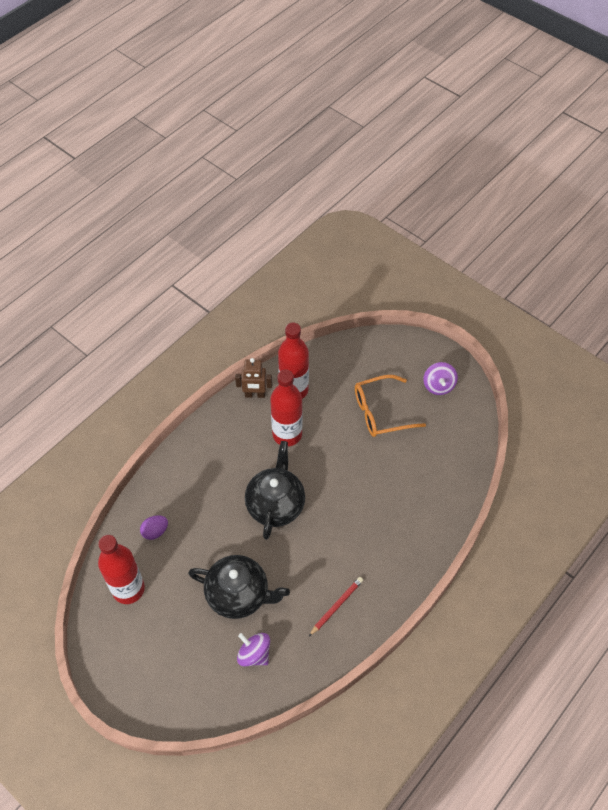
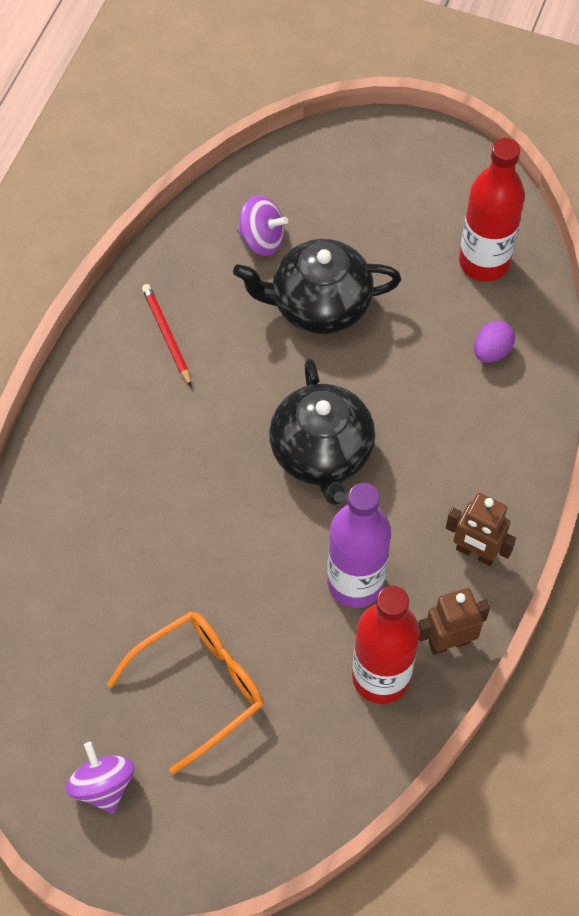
camera: 160 degrees right, 5 degrees up
red bottle [270,369,303,446] -> purple bottle [327,483,391,608]
red pencil [309,577,363,636] -> red pencil turned 135 degrees clockwise [142,284,192,387]
none -> brown robot [446,493,516,566]

